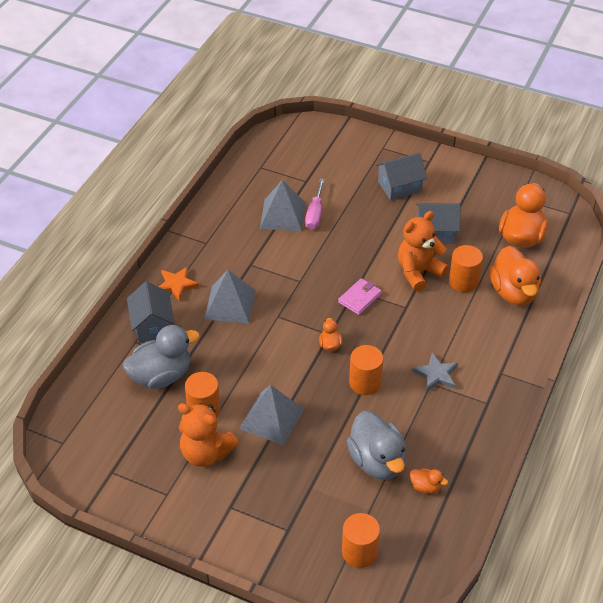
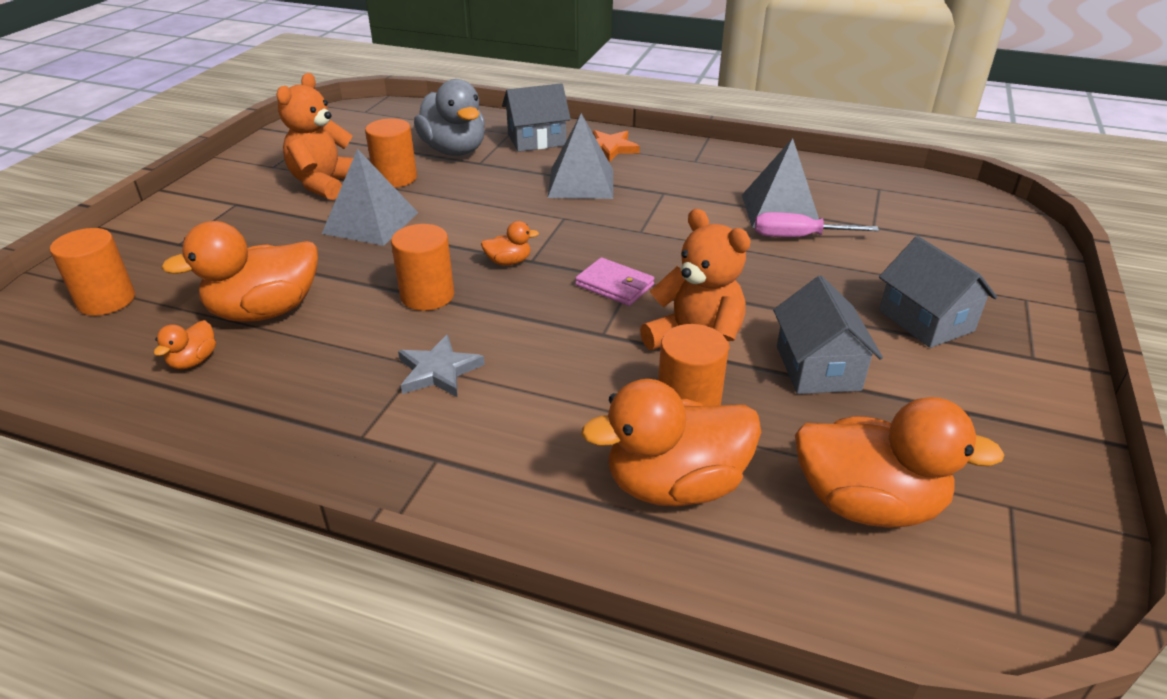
camera: 85 degrees right, 10 degrees down
grey duck [347,411,406,480] -> orange duck [161,221,318,321]

